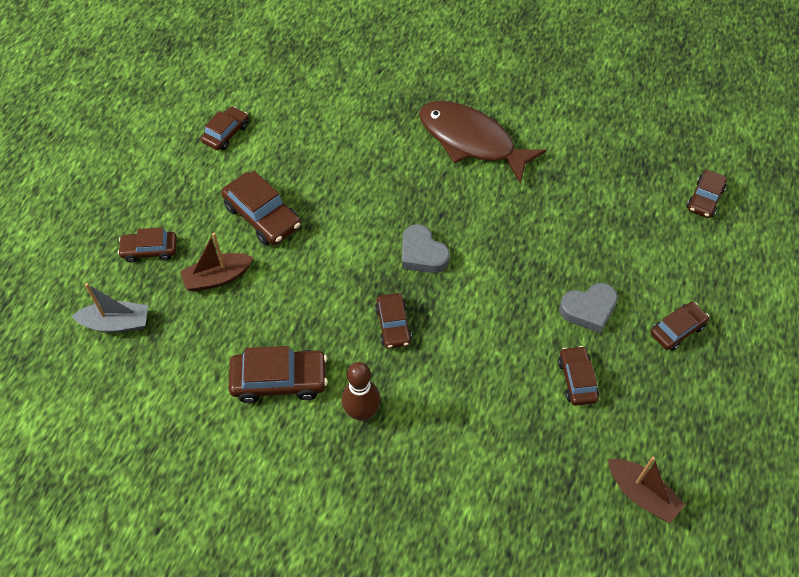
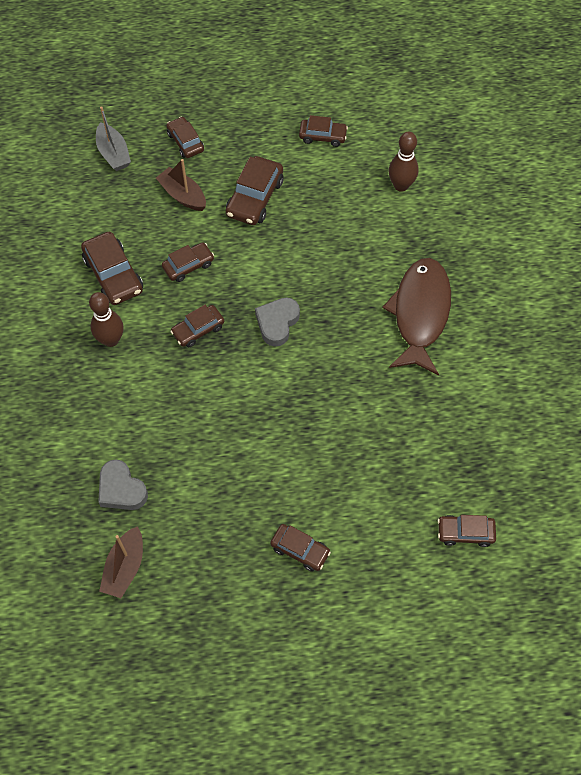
camera: 65 degrees right, 5 degrees up
brown car [558,346,599,406] -> brown car moved to [162,242,214,282]
grey heart [559,283,618,333] -> grey heart moved to [98,459,148,510]
none -> brown bowling pin [389,132,419,192]

